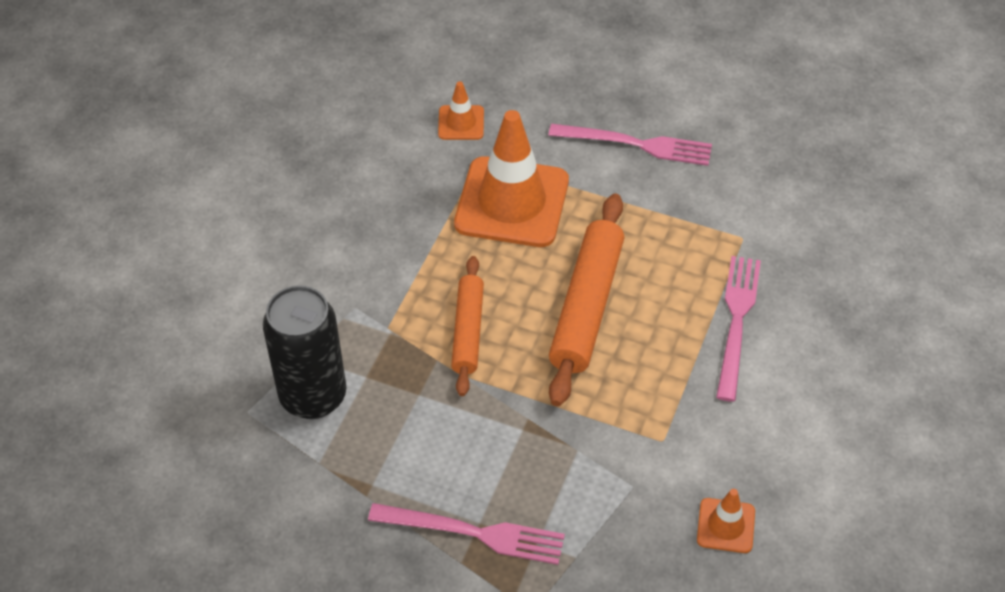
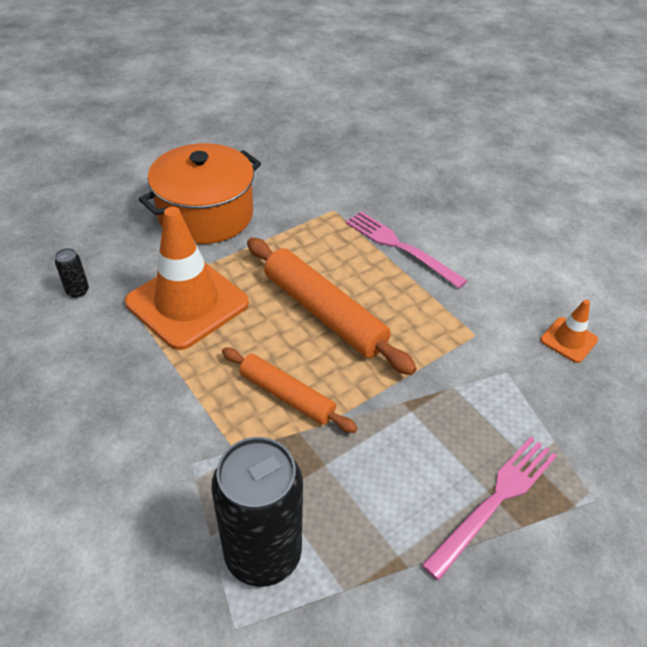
camera: 60 degrees left, 5 degrees down
orange traffic cone [438,81,484,140] -> black can [55,248,89,298]
pink fork [548,124,712,166] -> orange pot [139,143,261,244]

